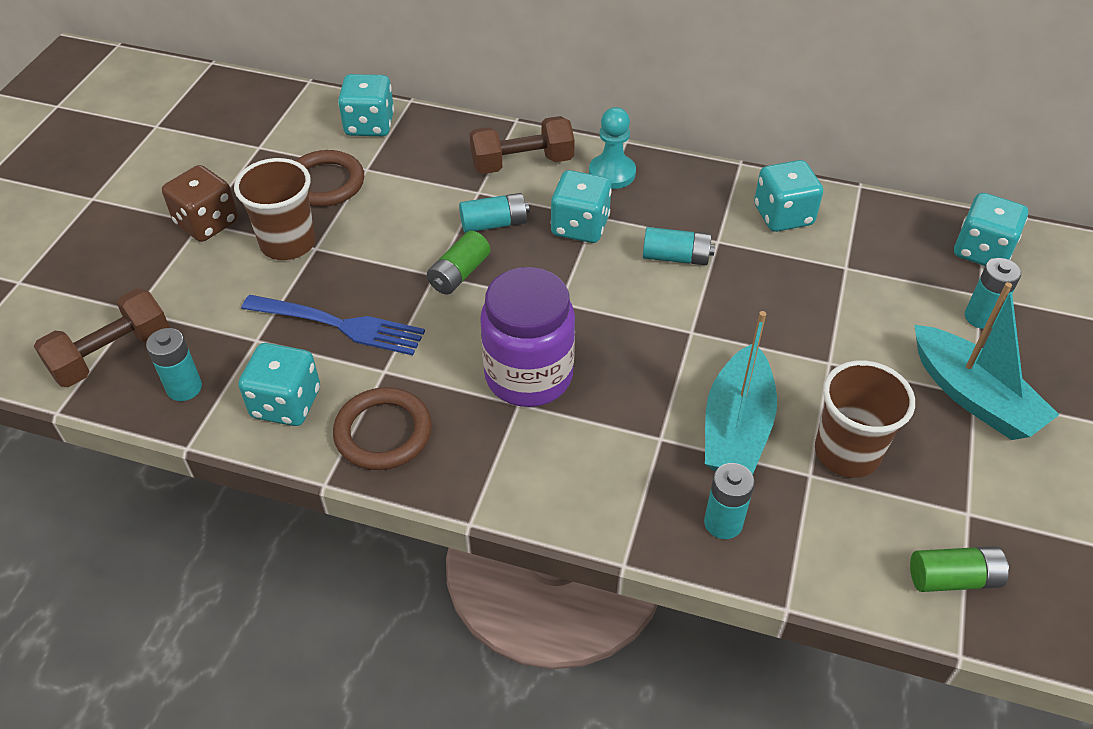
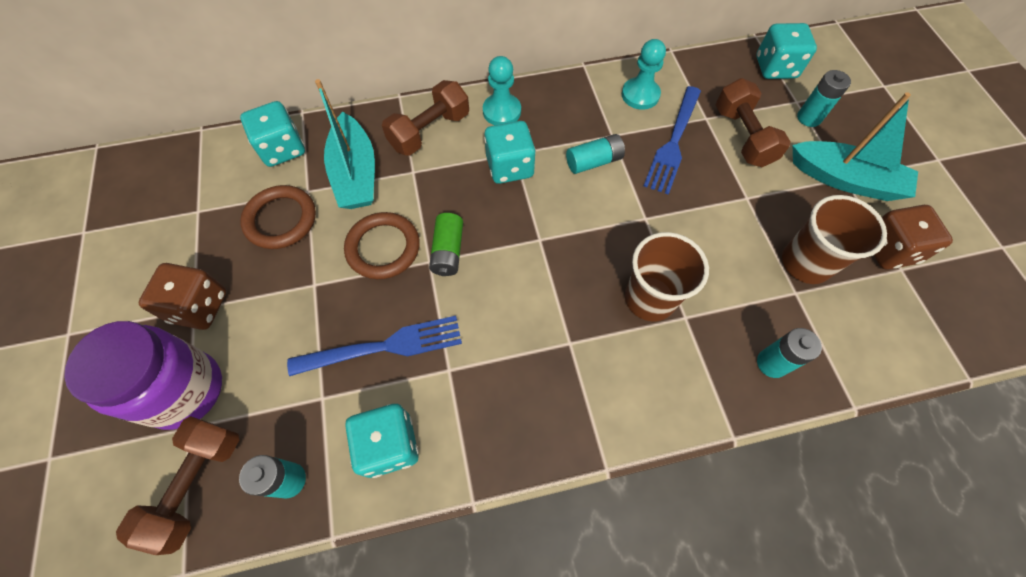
camera: 30 degrees left, 15 degrees up
brown cup [234,158,315,260] -> brown cup moved to [625,232,709,321]
brown ring [333,387,432,470] -> brown ring moved to [344,212,420,279]
turquoise battery [459,193,530,233] -> none
purple jar [480,267,575,407] -> purple jar moved to [64,321,222,430]
turquoise boat [705,311,777,475] -> turquoise boat moved to [315,79,375,209]
turquoise dice [754,160,823,232] -> turquoise pawn [622,39,666,110]
green battery [910,546,1009,592] -> none
none -> blue fork [644,86,701,195]
none -> brown dumbbell [716,78,791,167]
none -> brown dice [874,205,953,270]

